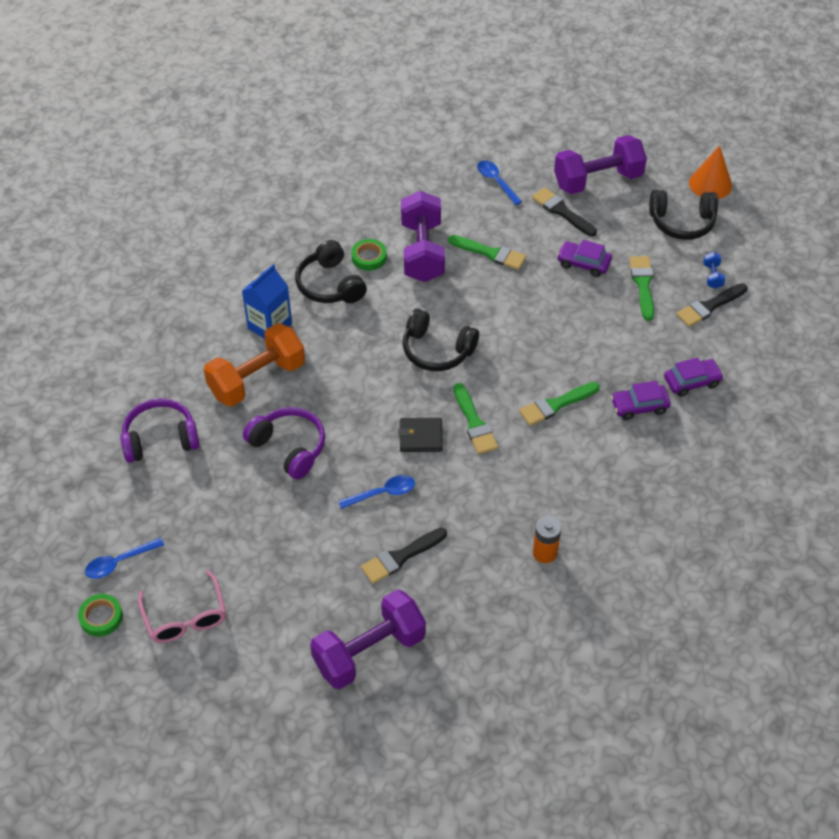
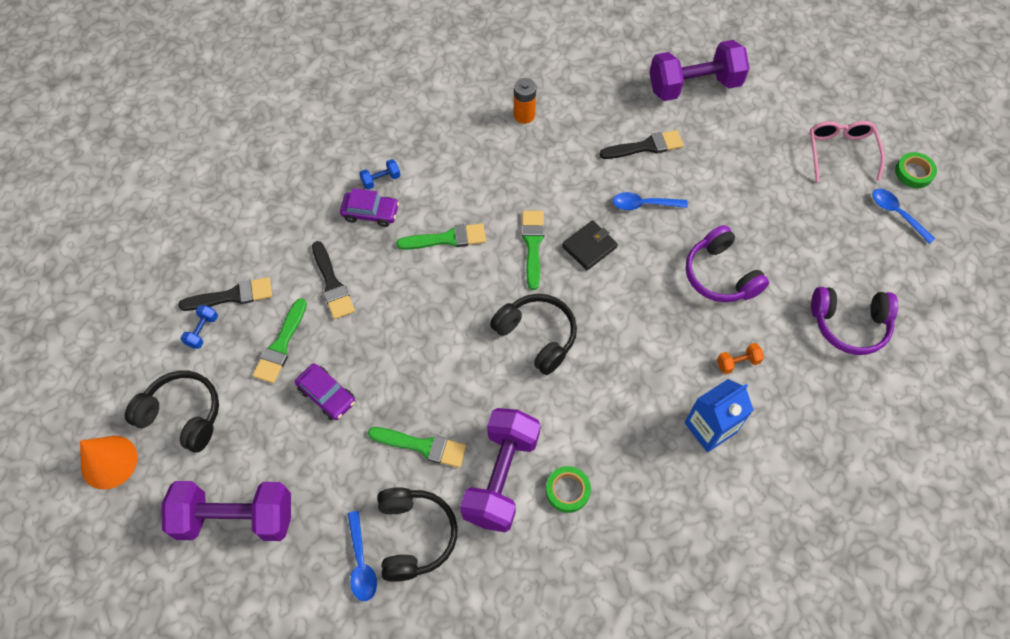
camera: 160 degrees left, 10 degrees up
blue spoon [85,538,164,579] -> blue spoon turned 120 degrees counterclockwise [872,189,935,244]
orange dumbbell [204,323,305,407] -> orange dumbbell [717,343,764,374], size x0.40
black headphones [295,240,367,303] -> black headphones moved to [377,487,458,582]
black wallet [399,418,443,452] -> black wallet turned 60 degrees counterclockwise [562,220,618,270]
green brush [448,235,526,270] -> green brush turned 150 degrees clockwise [368,427,467,468]
black brush [532,187,597,236] -> black brush moved to [312,241,355,319]
purple car [664,357,724,397] -> none
none -> blue dumbbell [359,159,401,190]

